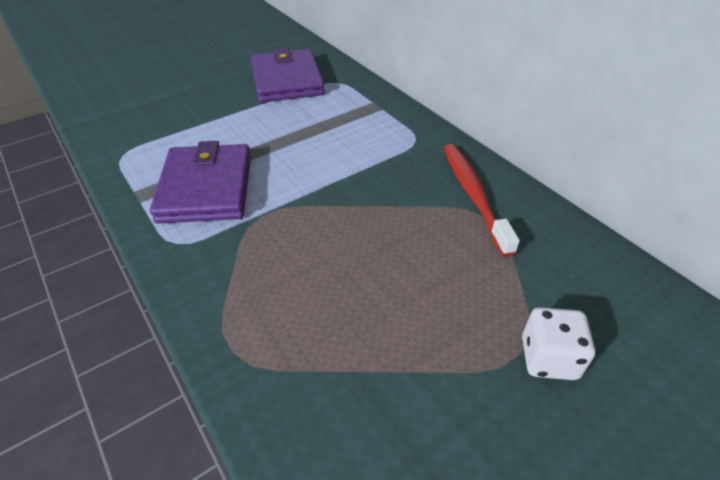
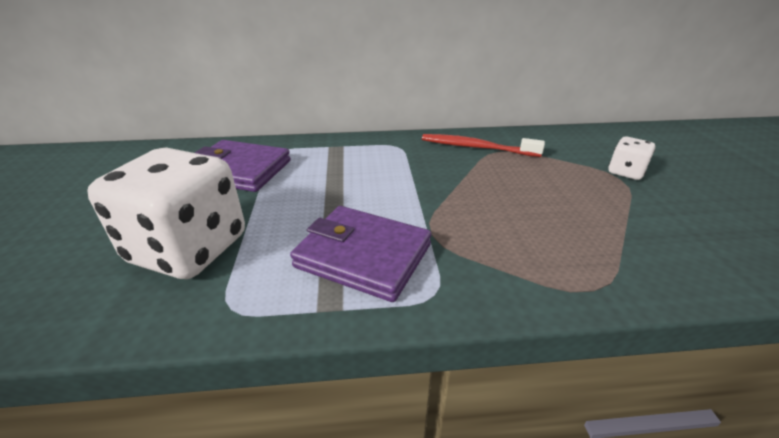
camera: 60 degrees left, 10 degrees down
none -> white dice [87,147,245,279]

